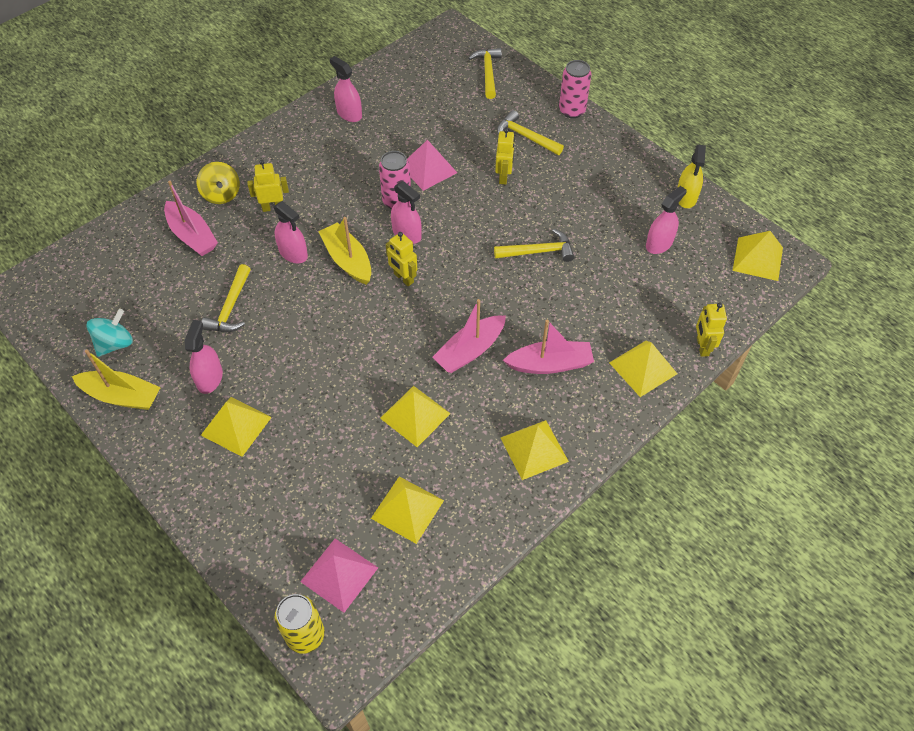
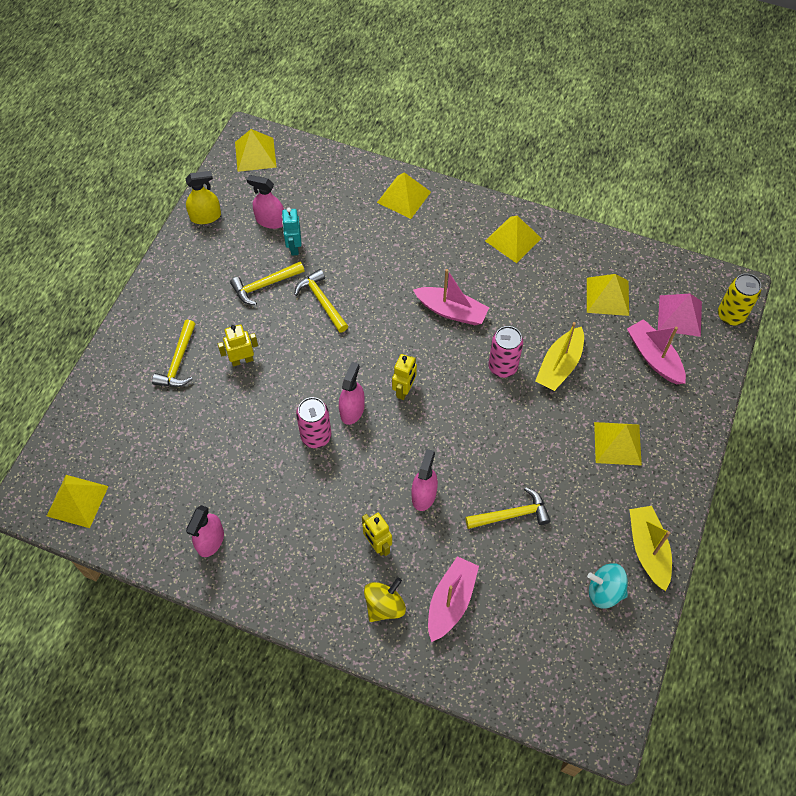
camera: 115 degrees left, 5 degrees up
pink spray bottle [185,320,223,394] -> none
yellow boat [318,217,371,285] -> yellow boat moved to [535,322,584,391]
yellow pyramid [380,386,451,447] -> yellow pyramid moved to [47,475,109,528]
pink pyramid [407,140,457,191] -> none
yellow hammer [468,48,502,99] -> yellow hammer moved to [230,262,305,305]
pink boat [503,320,594,374] -> pink boat moved to [627,319,686,384]
pink can [559,60,592,118] -> pink can moved to [488,326,523,378]
yellow robot [696,303,727,357] -> none
none -> turquoise robot [282,208,302,256]

